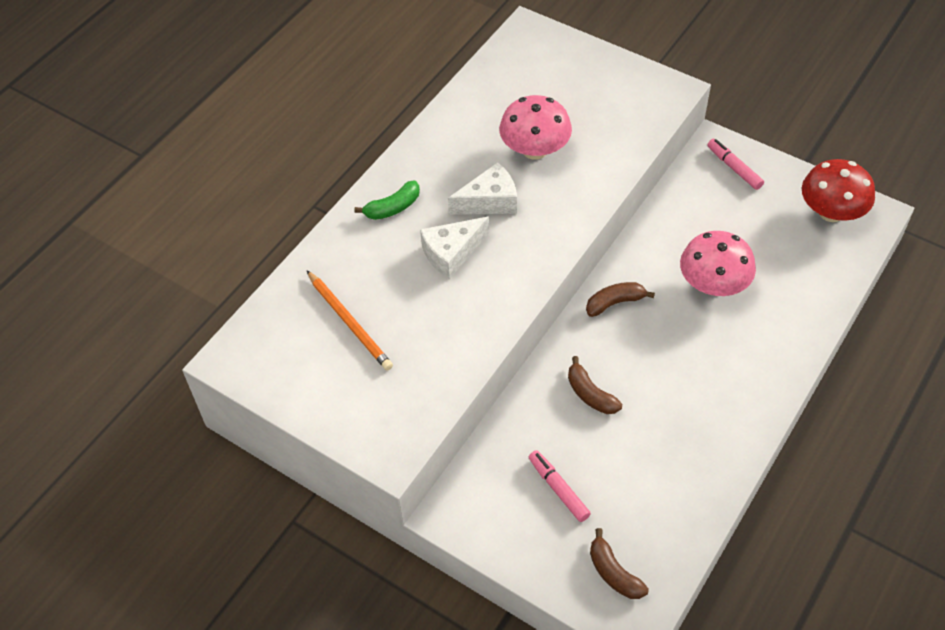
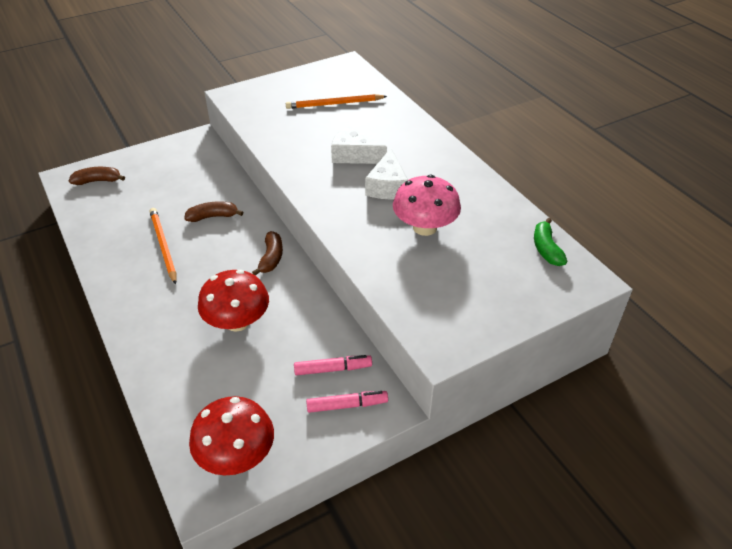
camera: 115 degrees right, 10 degrees down
green banana [354,181,420,220] -> green banana moved to [534,218,567,266]
white cheese [420,217,489,279] -> white cheese turned 60 degrees counterclockwise [331,125,387,164]
pink marker [529,450,591,522] -> pink marker moved to [294,355,372,375]
pink mushroom [680,231,756,296] -> red mushroom [198,270,269,332]
none -> orange pencil [149,208,176,285]

